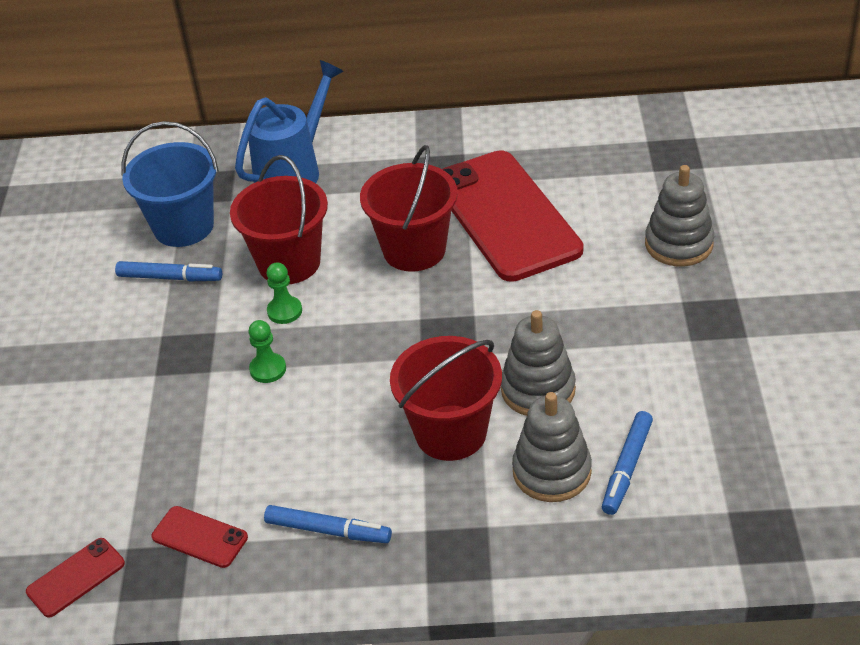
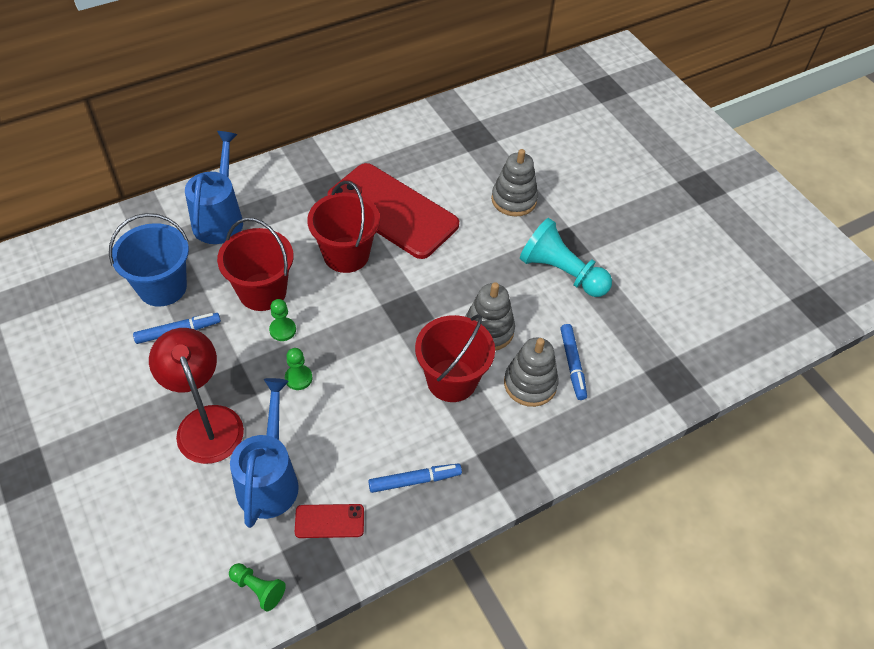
camera: 35 degrees left, 10 degrees up
red phone [26,538,125,618] -> green pawn [229,563,286,611]
none -> red lamp [149,328,244,464]
none -> blue watering can [230,378,299,528]
none -> turquoise pawn [520,218,612,297]

